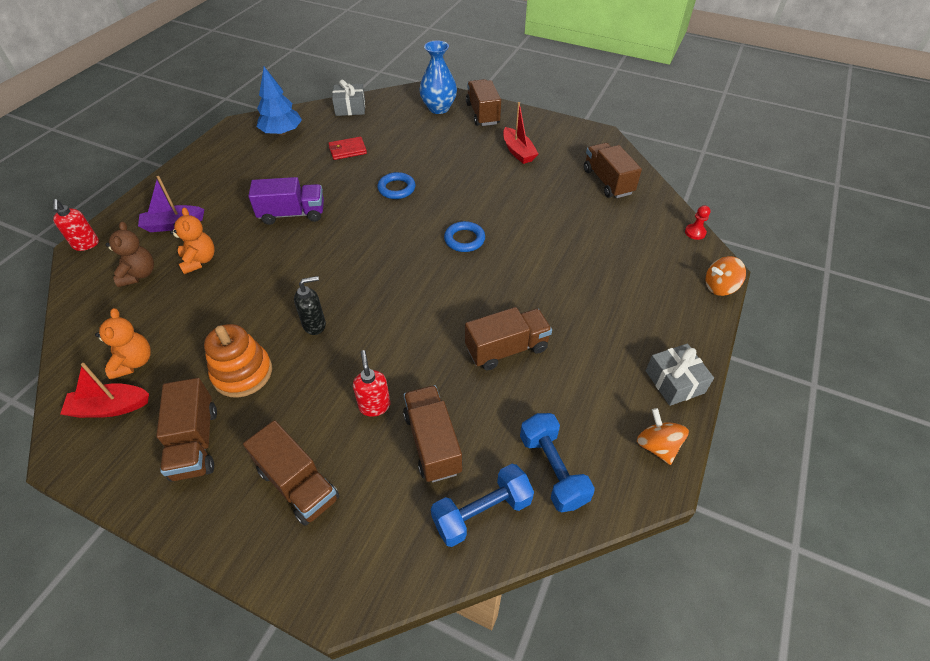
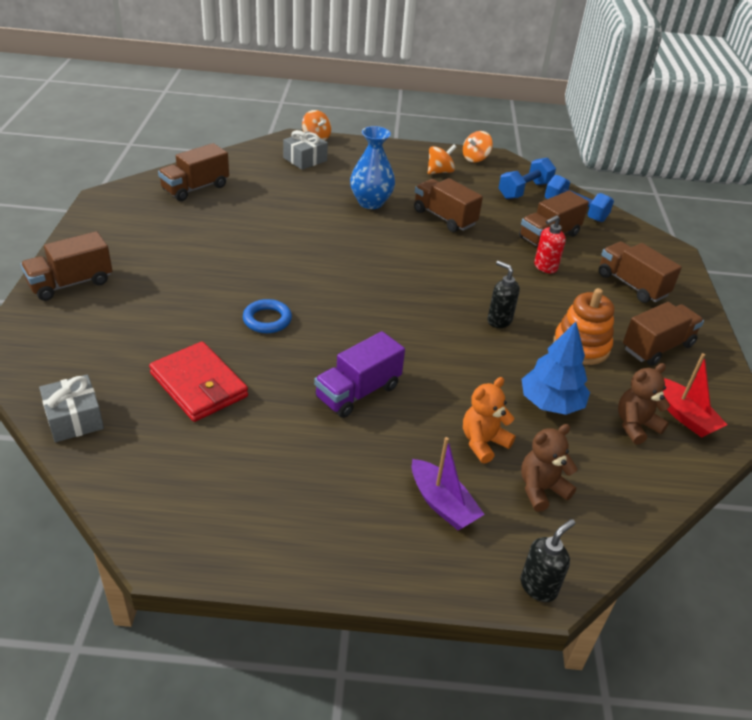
camera: 115 degrees left, 10 degrees down
red soap dispenser [53,199,99,251] -> black soap dispenser [521,519,575,602]
orange teddy bear [95,308,151,380] -> brown teddy bear [618,363,670,445]
brown truck [243,420,339,526] -> brown truck turned 60 degrees counterclockwise [599,242,682,303]
purple truck [248,177,324,225] -> purple truck turned 105 degrees counterclockwise [314,331,405,418]
blue tree [257,67,302,135] -> blue tree moved to [522,322,590,415]
red wallet [328,137,367,160] -> red wallet [149,342,248,422], size x1.69
blue vase [419,40,457,114] -> blue vase moved to [350,126,395,209]
blue ring [444,221,485,252] -> none
red boat [503,102,538,164] -> none
grey gift [646,344,714,406] -> grey gift moved to [283,130,328,170]
red pawn [685,205,711,240] -> none
none -> orange spinning top [428,145,456,174]

